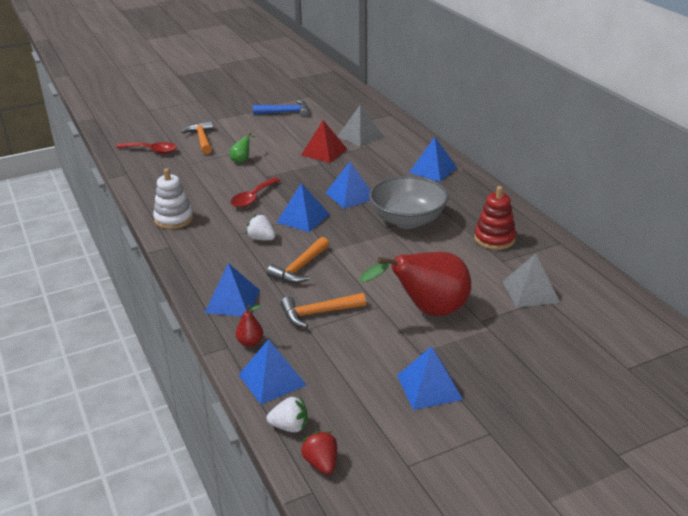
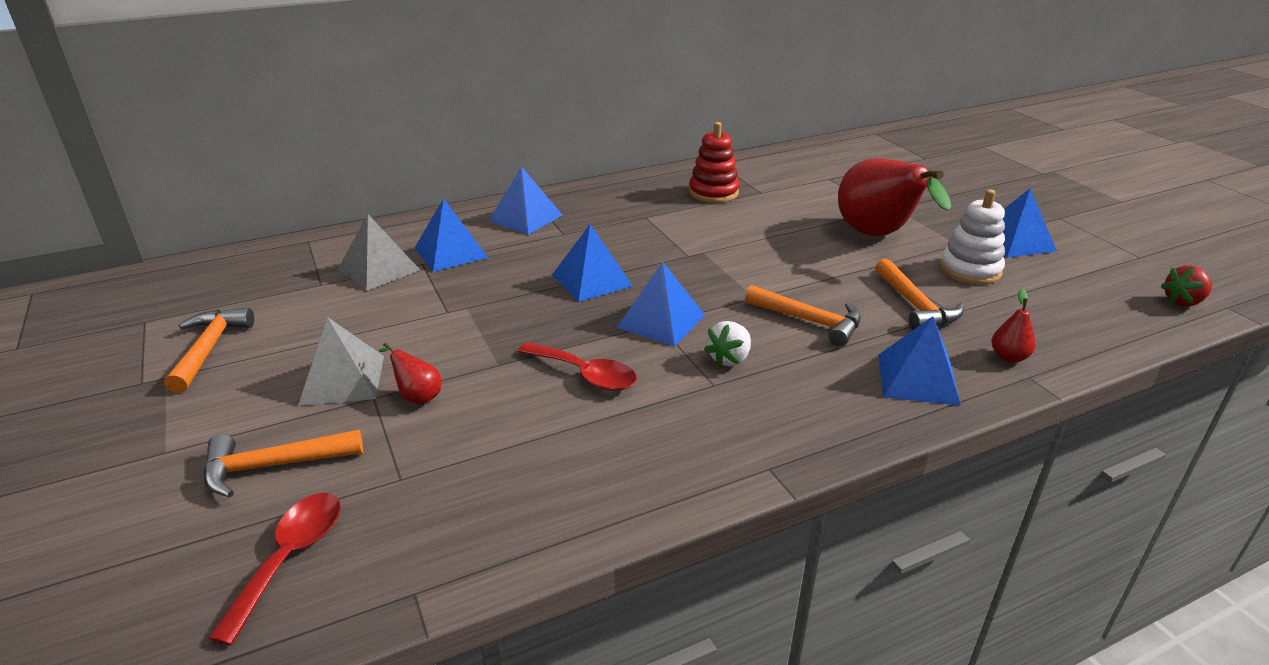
camera: 90 degrees left, 0 degrees up
white stacking toy [153,168,193,229] -> white stacking toy moved to [940,189,1005,285]
green pear [229,132,256,163] -> red pear [379,342,441,405]
blue pyramid [238,339,307,404] -> blue pyramid moved to [415,198,488,272]
blue hammer [253,100,309,117] -> orange hammer [164,308,254,393]
white strawberry [266,396,308,432] -> none
red pyramid [301,120,347,163] -> none
grey bowl [369,176,448,229] -> none
grey pyramid [502,253,560,308] -> grey pyramid moved to [298,317,384,406]

